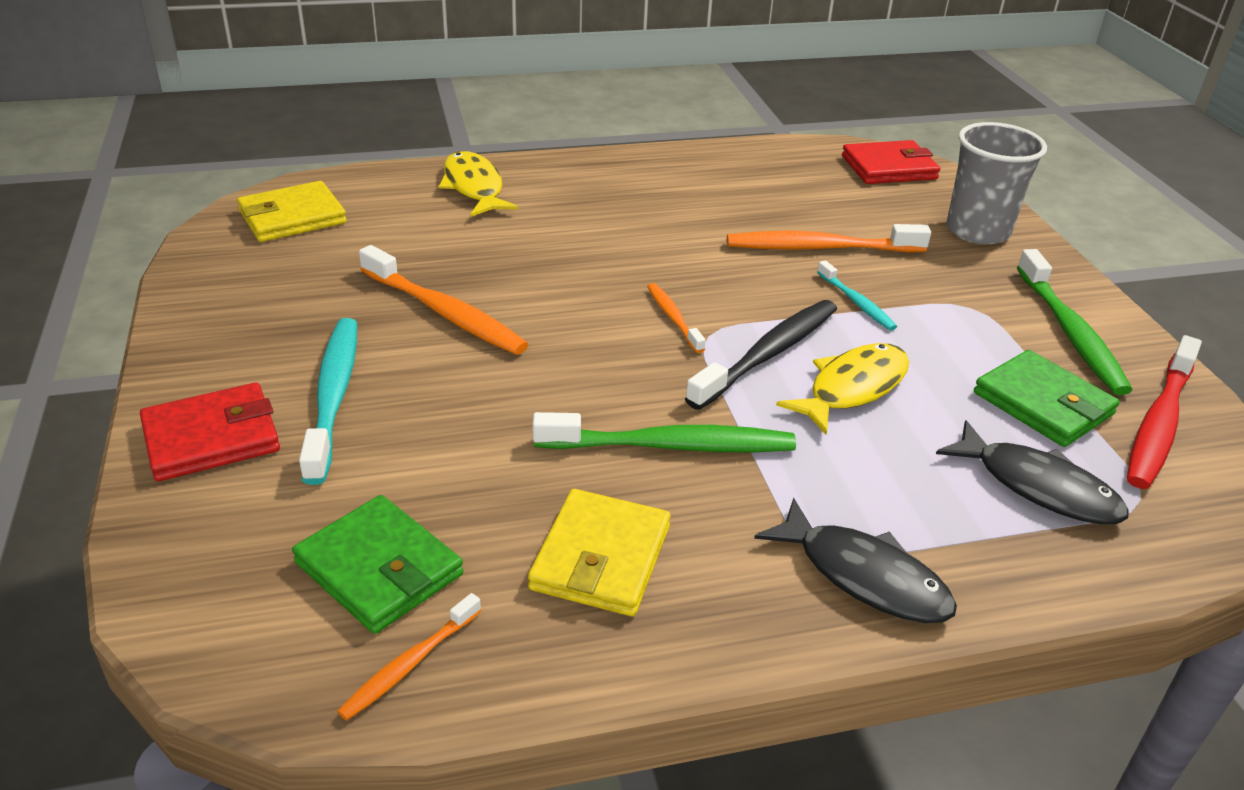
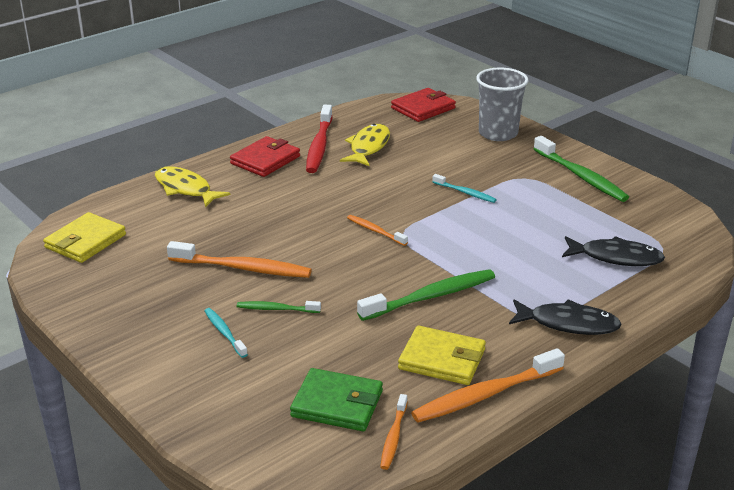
camera: 25 degrees left, 5 degrees down
red wallet [140,383,280,481] -> red wallet moved to [230,136,300,177]
turquoise toothbrush [299,318,357,485] -> turquoise toothbrush [204,308,248,358], size x0.54
yellow wallet [528,489,671,616] -> yellow wallet turned 60 degrees counterclockwise [398,326,486,385]
black toothbrush [685,300,837,410] -> none
orange toothbrush [727,224,931,252] -> orange toothbrush moved to [411,348,565,423]
yellow fish [776,343,909,434] -> yellow fish moved to [340,124,390,167]
green wallet [974,350,1120,447] -> none
red toothbrush [1127,335,1202,489] -> red toothbrush moved to [306,105,333,173]
none -> green toothbrush [237,301,321,313]

